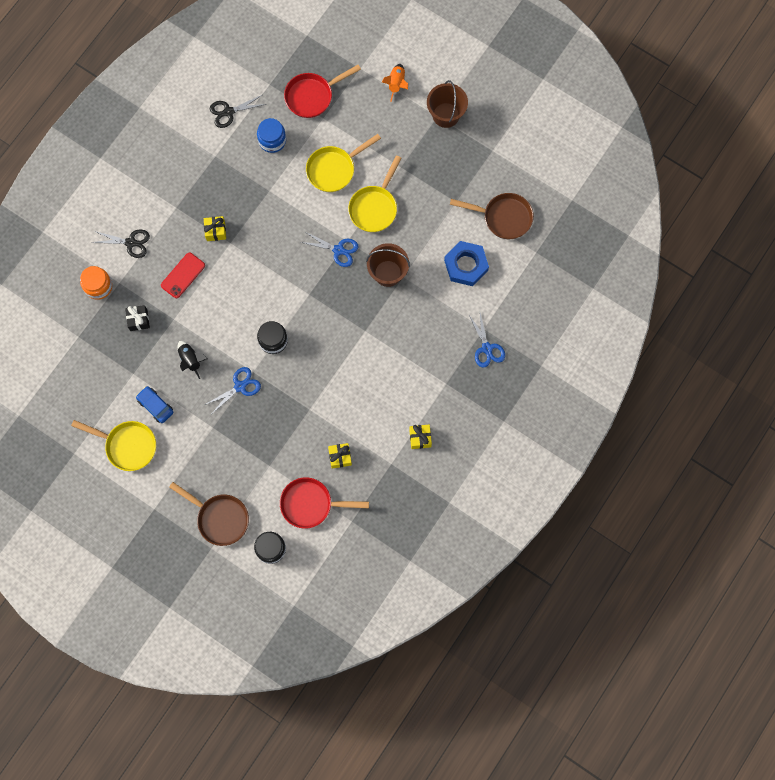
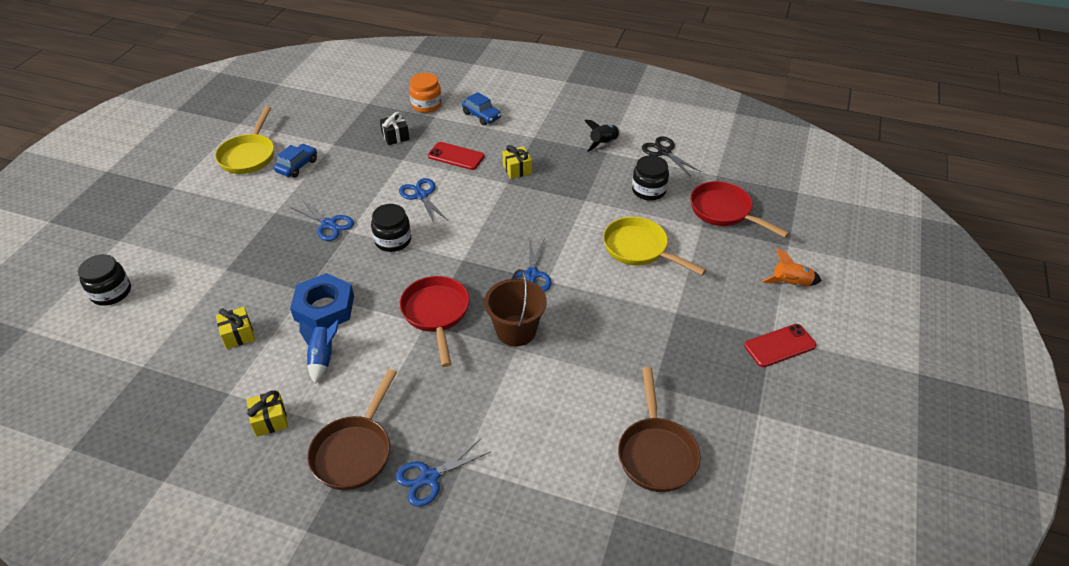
camera: 75 degrees right, 30 degrees down
black scissors [92,229,150,258] -> blue car [462,92,501,125]
brown pan [169,482,249,546] -> brown pan moved to [307,369,397,490]
black rocket [178,341,207,379] -> black rocket moved to [584,120,621,152]
blue jar [257,118,286,153] -> black jar [632,155,669,201]
red pan [280,477,369,529] -> red pan moved to [400,276,469,367]
yellow pan [348,155,402,232] -> none
brown bucket [427,80,468,128] -> red phone [744,324,817,367]
blue nut [444,241,489,286] -> blue nut moved to [290,273,354,329]
none -> blue rocket [300,320,339,384]
none -> blue scissors [399,178,447,223]

